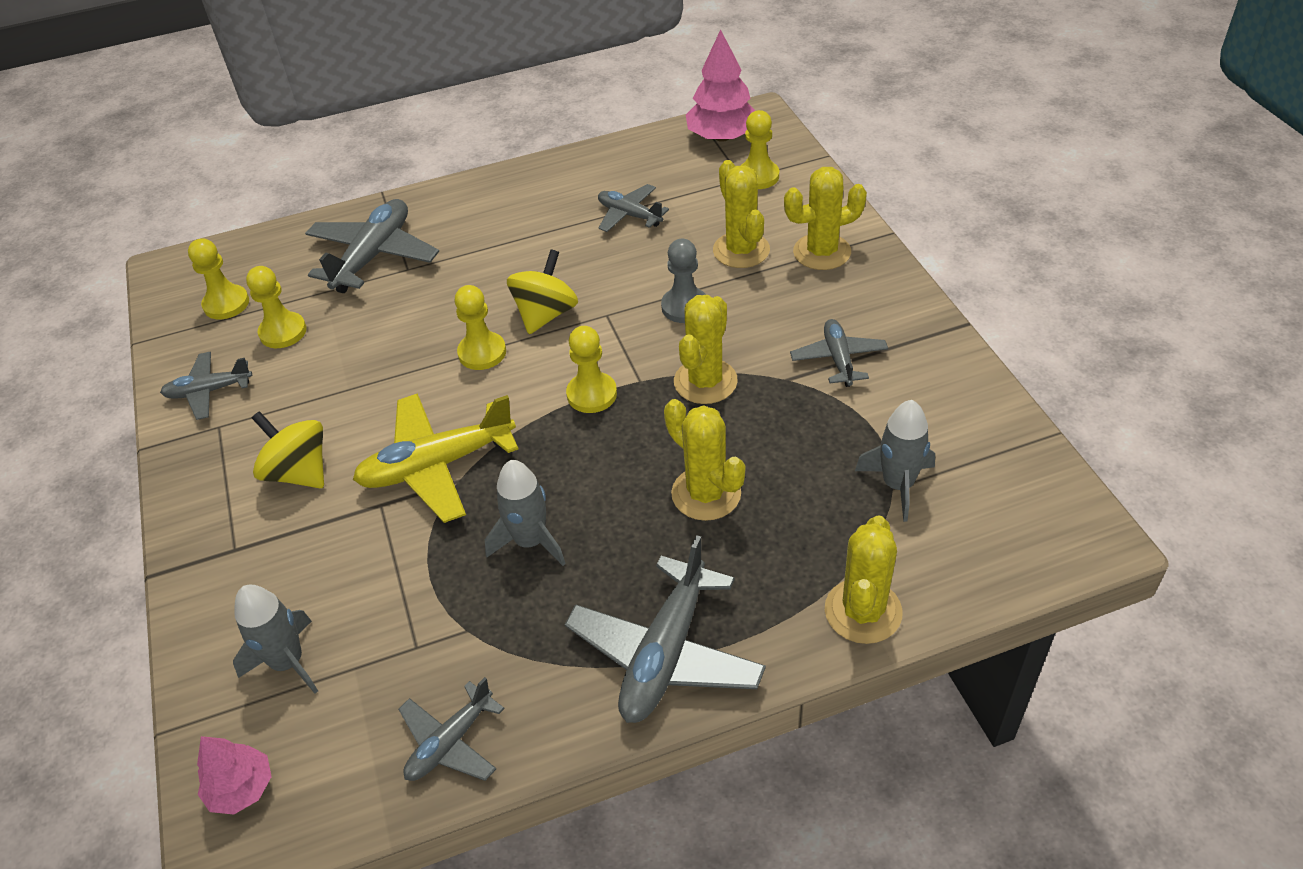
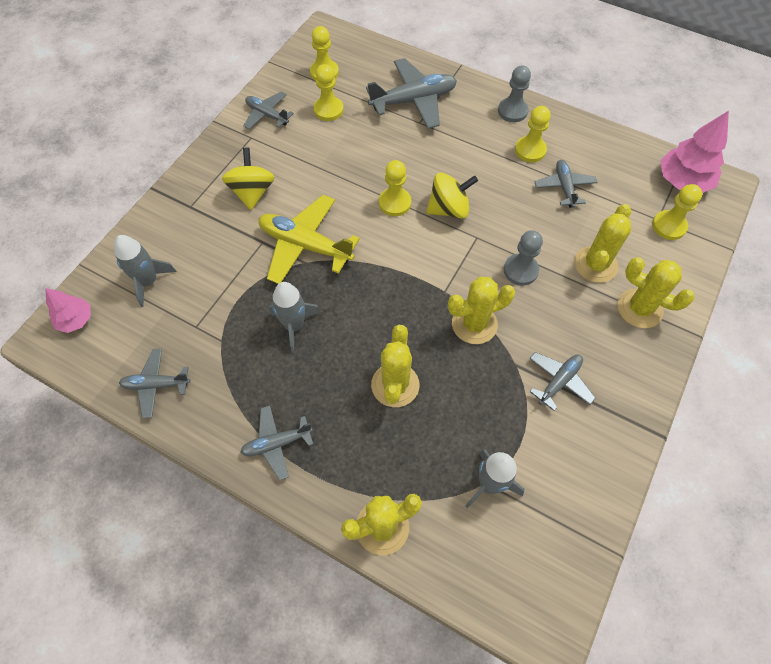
camera: 45 degrees right, 15 degrees up
grey plane [565,535,766,723] -> grey plane [240,406,314,480], size x0.58
yellow pawn [566,326,617,413] -> yellow pawn moved to [515,106,551,162]
none -> grey pawn [498,65,531,122]

